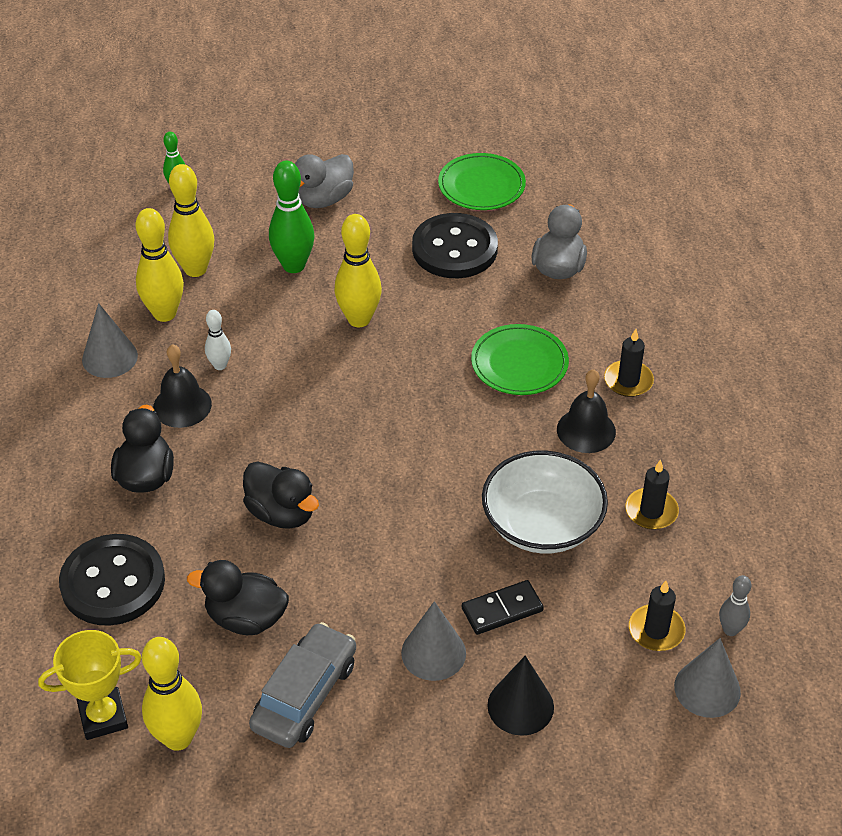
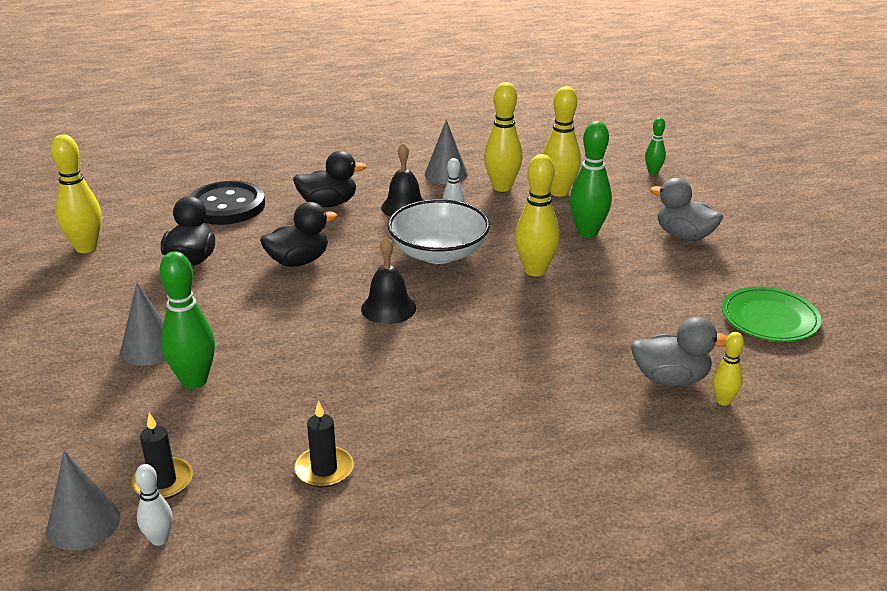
camera: 80 degrees right, 15 degrees down
yellow trophy [38,630,142,740] -> none
black duck [243,461,319,529] -> black duck turned 150 degrees counterclockwise [260,202,337,267]
grey car [249,622,356,748] -> none
black button [412,213,498,278] -> none
black domino [462,580,544,635] -> green bowling pin [159,251,215,389]
green plate [471,324,569,395] -> none
white bowl [482,451,608,554] -> white bowl moved to [388,199,490,264]
black cone [487,656,554,736] -> none
black bell [557,369,616,453] -> black bell moved to [361,237,416,324]
black candle [604,329,654,397] -> none
grey bowling pin [719,575,751,636] -> white bowling pin [135,464,173,546]
none -> yellow bowling pin [712,332,744,406]

